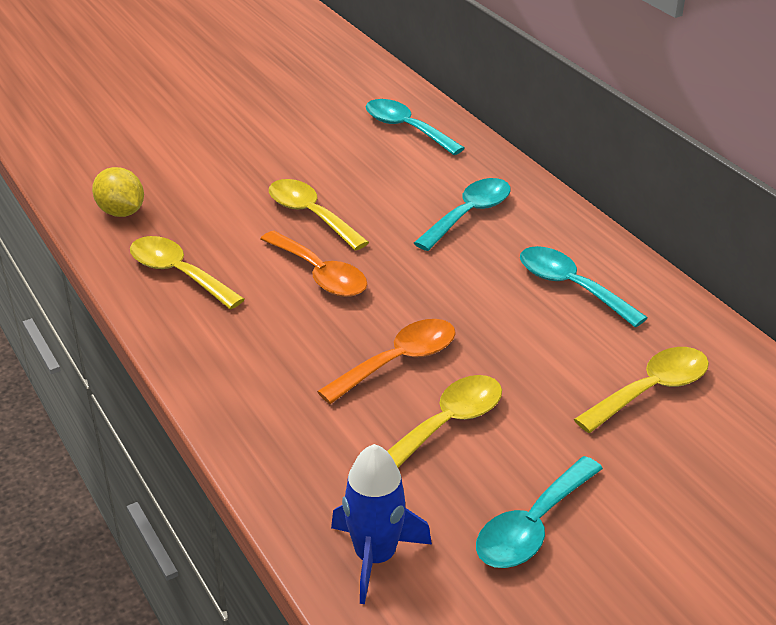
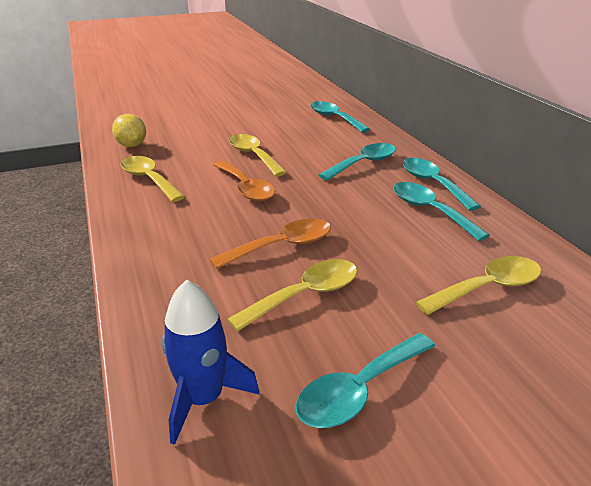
camera: 10 degrees right, 5 degrees down
none -> turquoise spoon [403,158,481,211]

